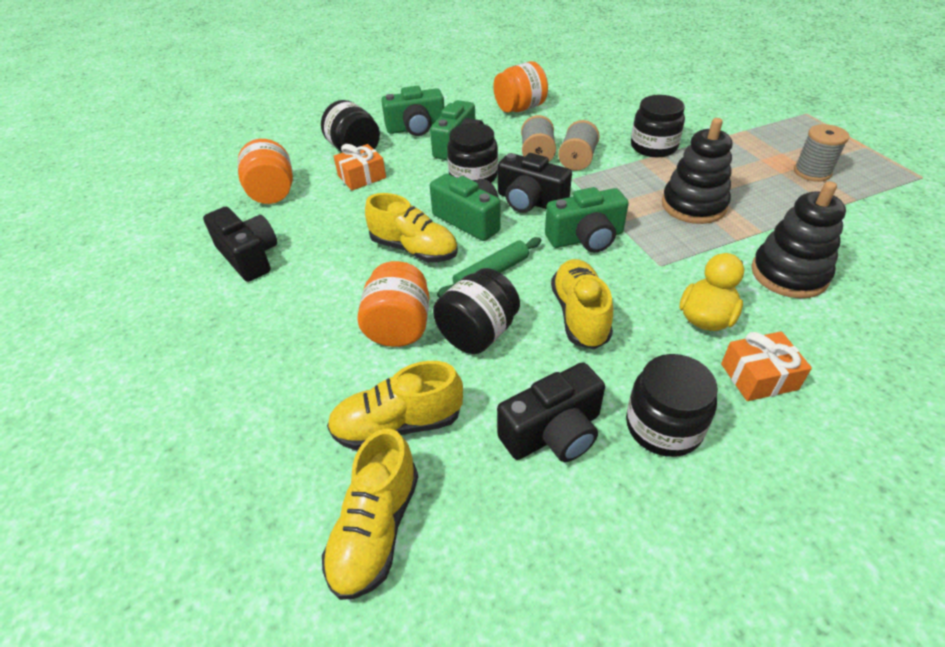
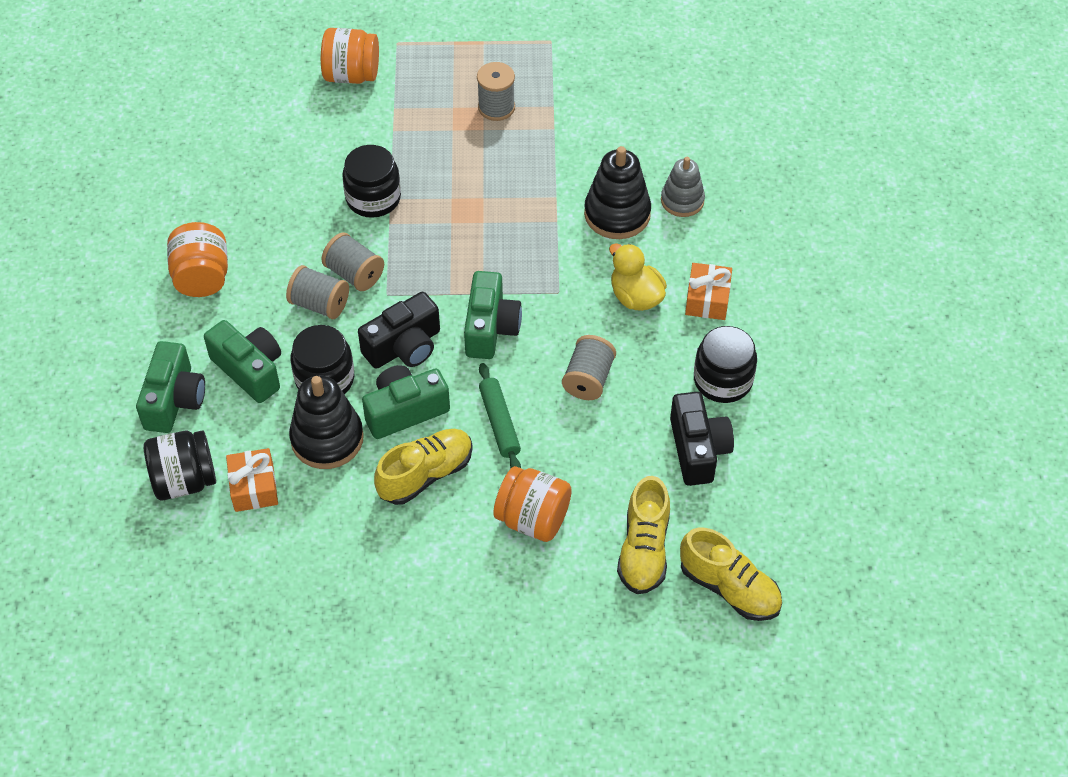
camera: 70 degrees left, 10 degrees up
black camera [203,207,277,282] -> none
orange jar [238,139,293,204] -> orange jar moved to [321,28,379,84]
black jar [433,268,520,354] -> none
yellow shoe [551,259,613,349] -> grey spool [562,335,616,400]
black stacking toy [662,118,732,224] -> black stacking toy moved to [289,375,364,469]
none -> grey stacking toy [661,157,705,217]

